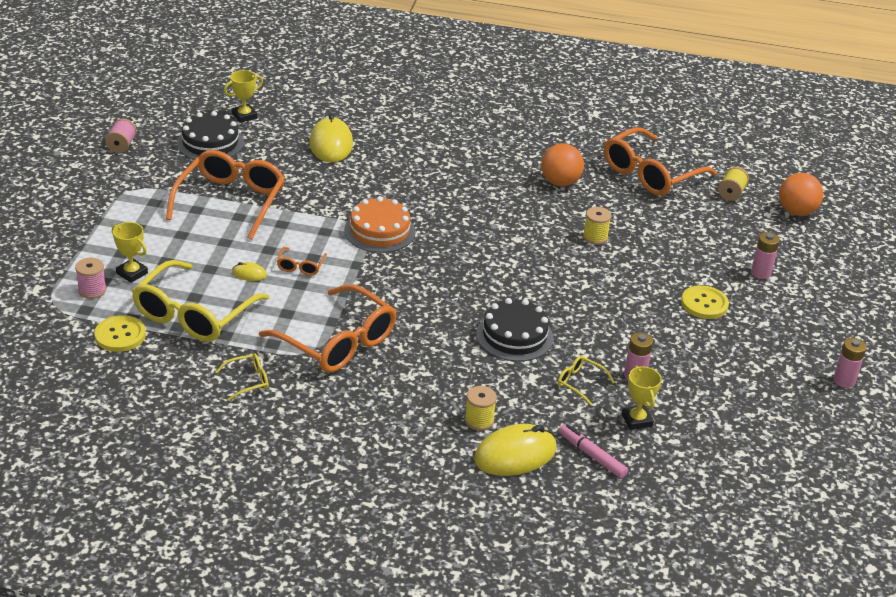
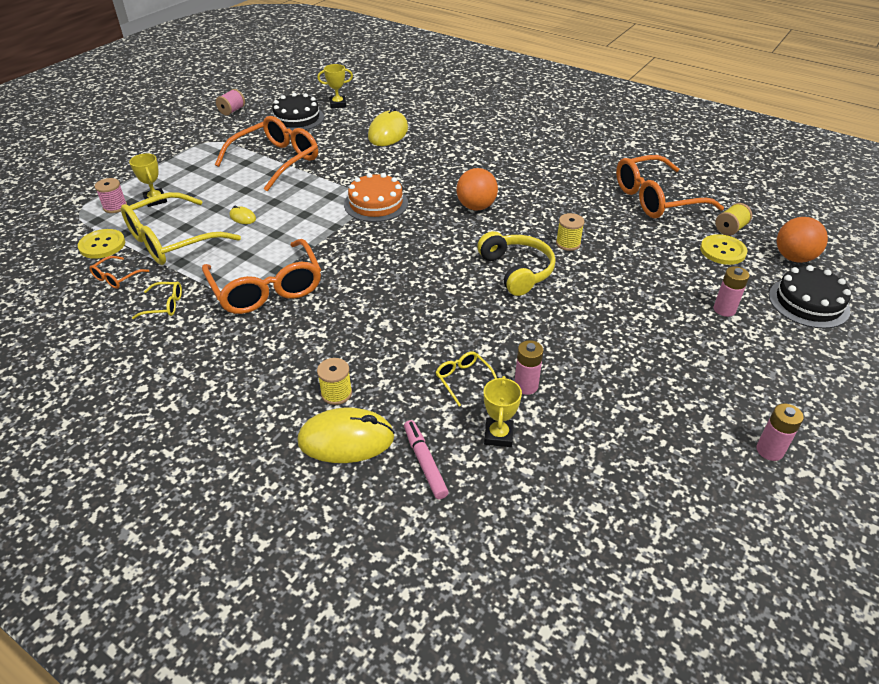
camera: 25 degrees right, 5 degrees up
orange glasses [277,247,327,276] -> orange glasses moved to [89,256,149,289]
black cake [476,298,553,361] -> black cake moved to [769,265,851,329]
orange ball [541,143,584,186] -> orange ball moved to [456,168,498,210]
yellow button [681,285,729,319] -> yellow button moved to [700,234,747,265]
none -> yellow headphones [477,231,556,296]

